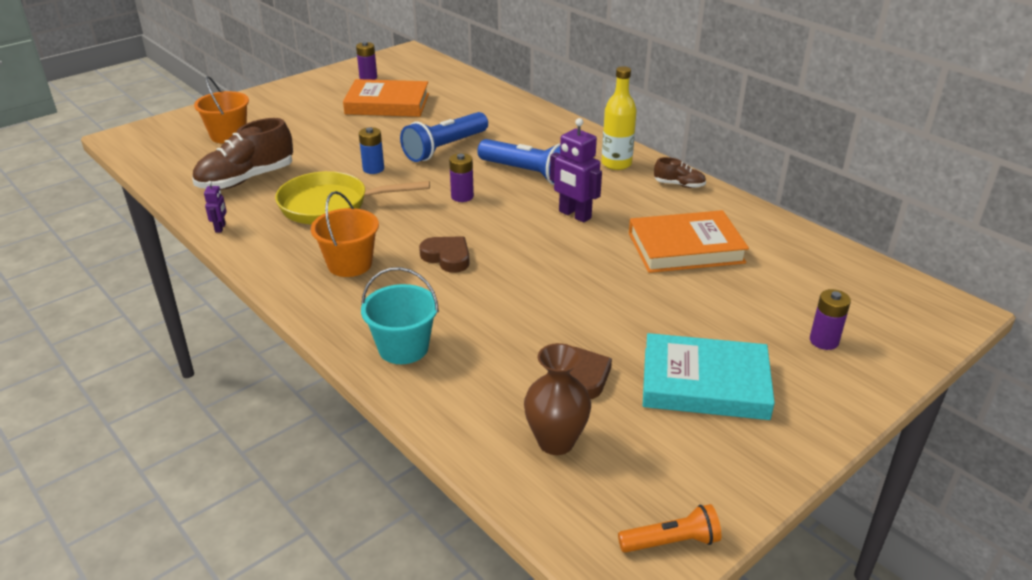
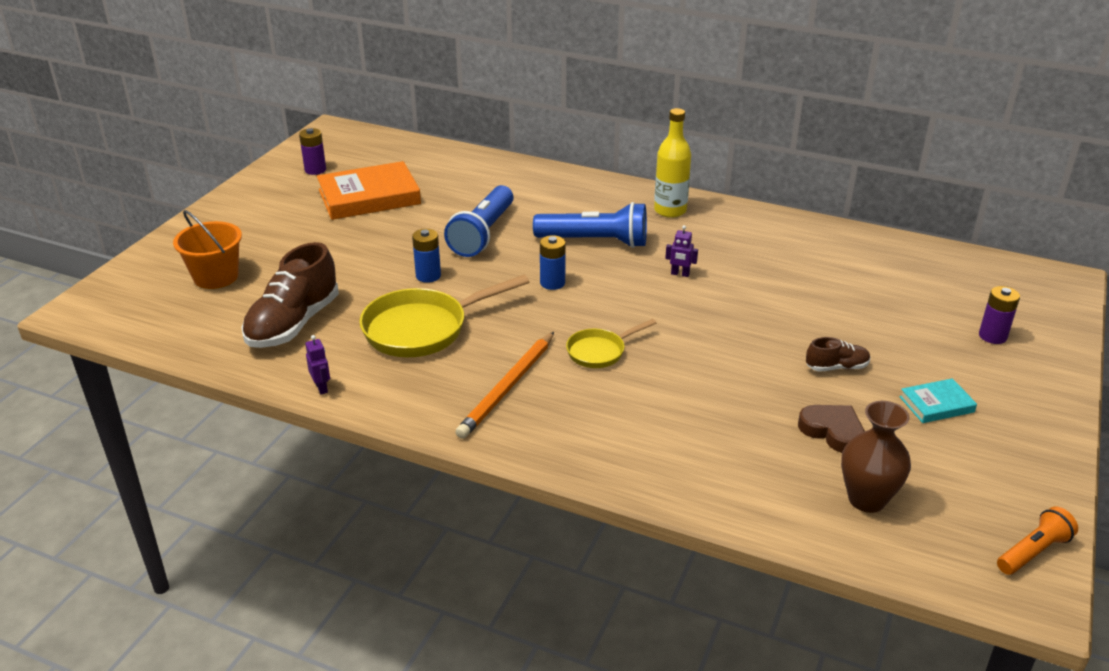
camera: 25 degrees left, 0 degrees up
orange bucket [311,191,379,277] -> orange pencil [455,332,554,439]
turquoise bucket [361,267,439,364] -> none
brown heart [419,236,470,273] -> yellow pan [566,319,656,368]
purple battery [449,153,474,202] -> blue battery [540,235,566,290]
purple robot [550,118,602,223] -> purple robot [665,225,698,277], size x0.50
orange book [629,210,749,273] -> none
turquoise book [642,333,775,420] -> turquoise book [899,378,977,423], size x0.50
brown shoe [654,157,706,188] -> brown shoe moved to [806,337,870,372]

